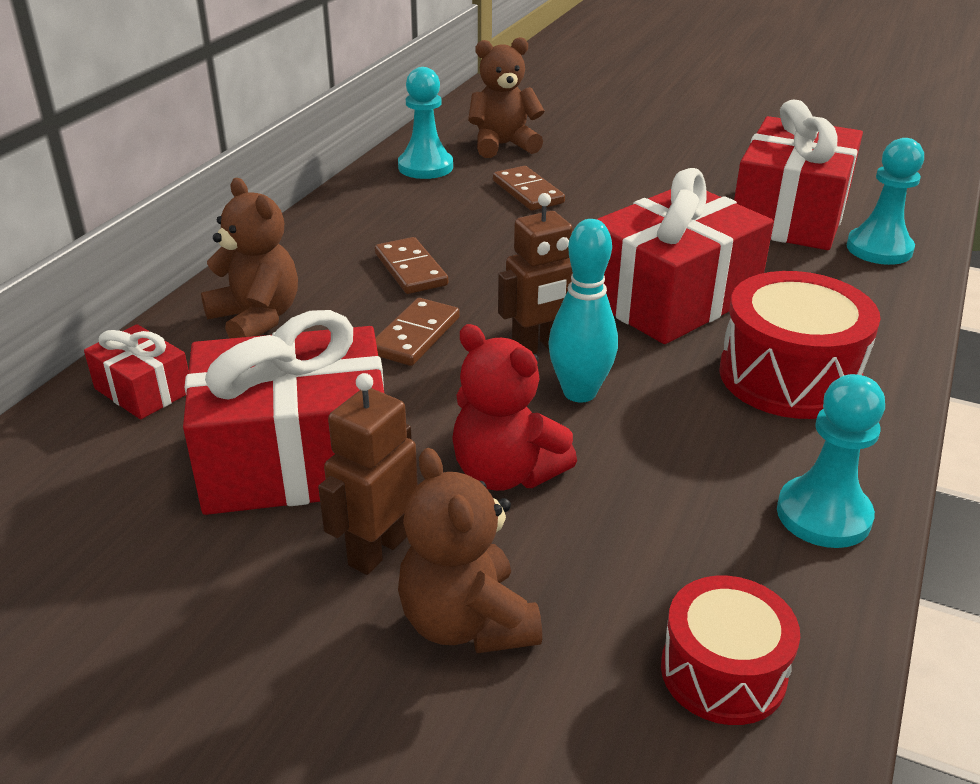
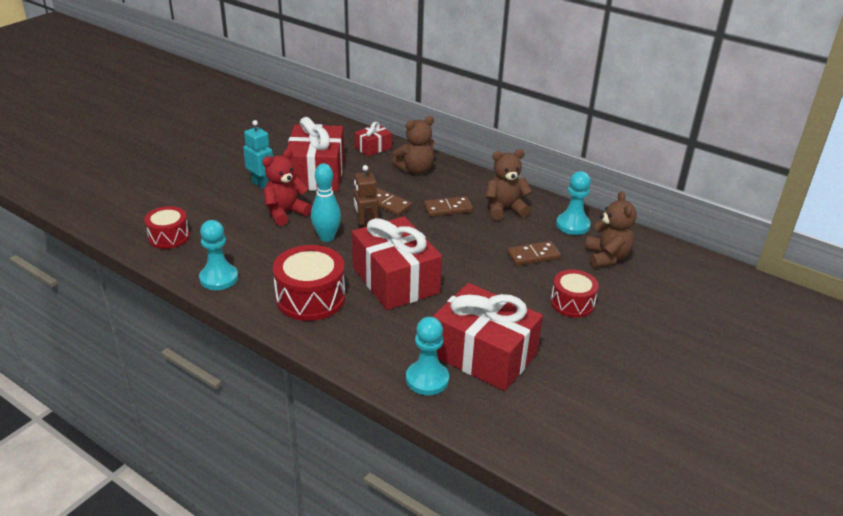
camera: 100 degrees right, 0 degrees up
brown robot [318,373,418,575] -> turquoise robot [243,120,274,189]
brown teddy bear [398,448,542,653] -> brown teddy bear moved to [486,149,532,220]
none -> red drum [551,270,599,318]

